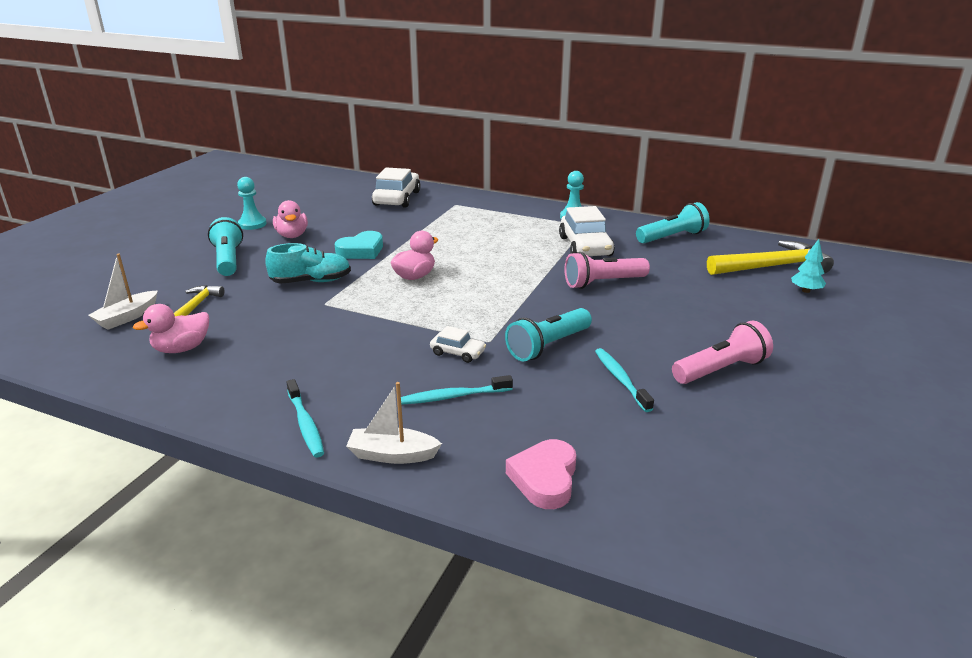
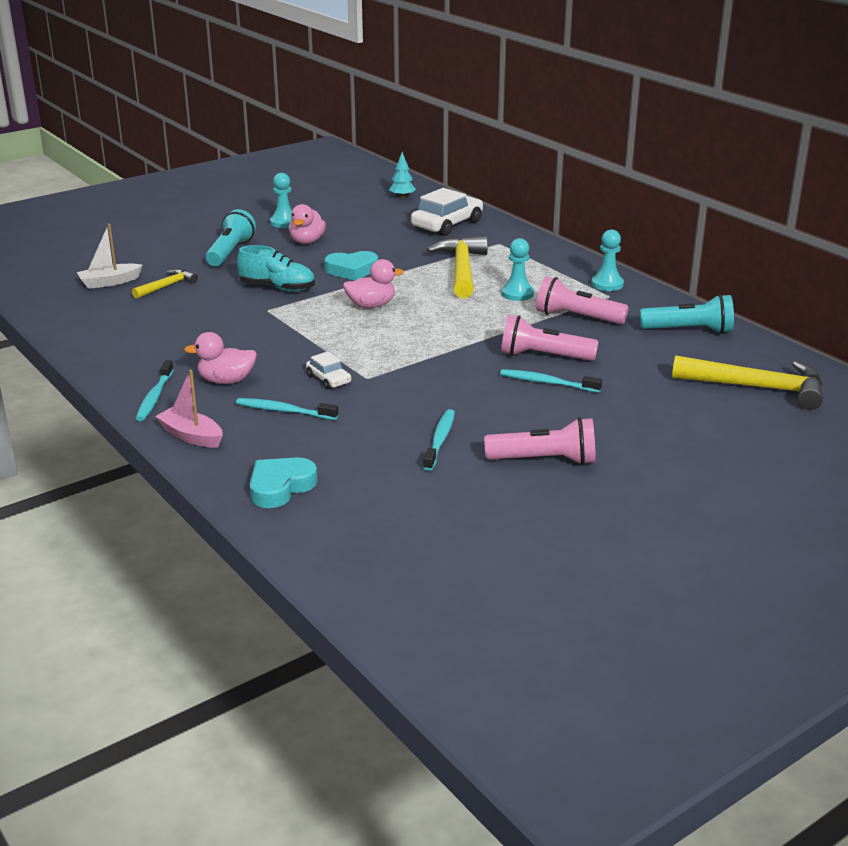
camera: 30 degrees right, 0 degrees up
pink duck [133,304,209,353] -> pink duck moved to [184,332,257,384]
white boat [346,382,442,464] -> pink boat [155,370,223,448]
turquoise flashlight [505,308,592,361] -> none
pink heart [506,439,576,509] -> turquoise heart [250,457,317,508]
white car [559,206,615,256] -> pink flashlight [536,276,629,324]
turquoise tree [791,239,826,293] -> turquoise tree moved to [389,152,416,198]
none -> yellow hammer [426,236,488,298]
none -> turquoise toothbrush [500,369,602,393]
none -> turquoise pawn [501,238,534,301]

